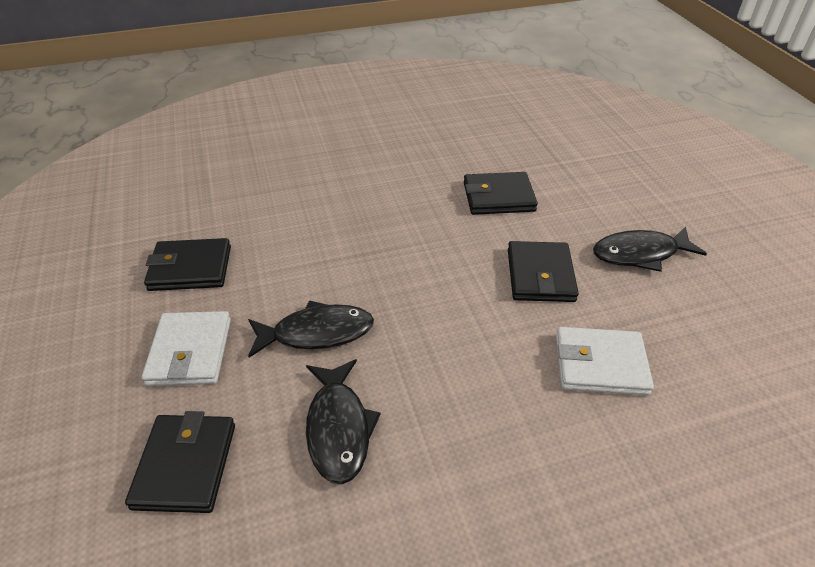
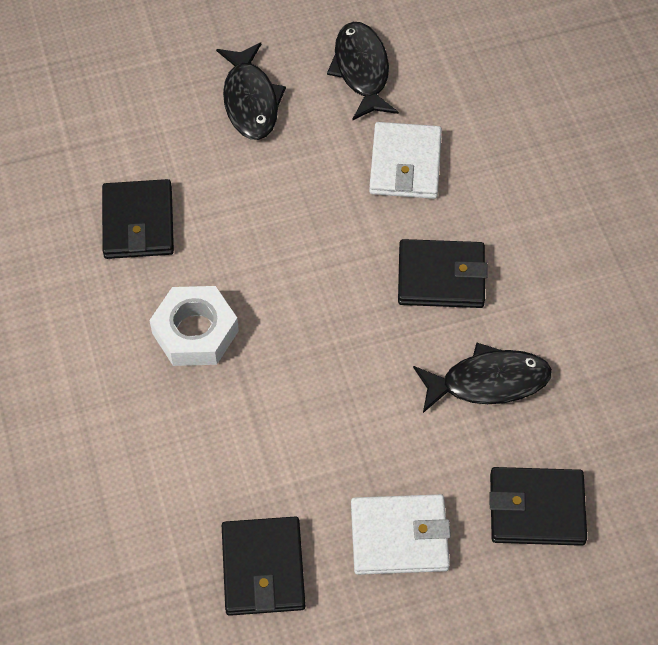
camera: 90 degrees left, 15 degrees up
black fish [248,300,374,358] -> black fish moved to [327,22,399,121]
black wallet [508,241,579,302] -> black wallet moved to [398,239,488,308]
none -> white nut [149,286,239,366]

